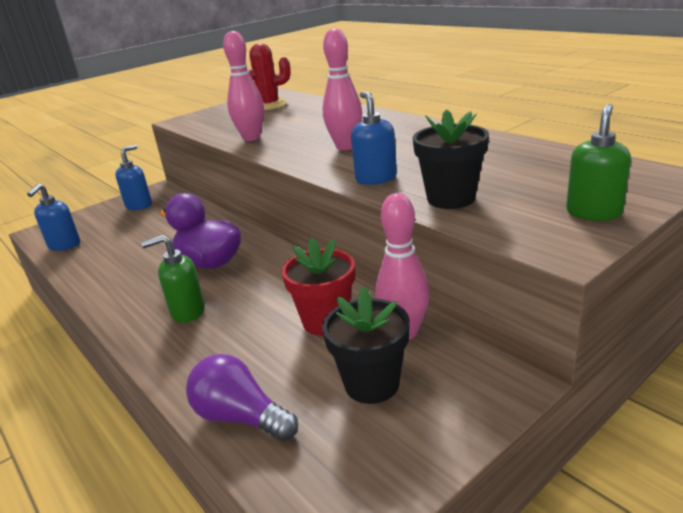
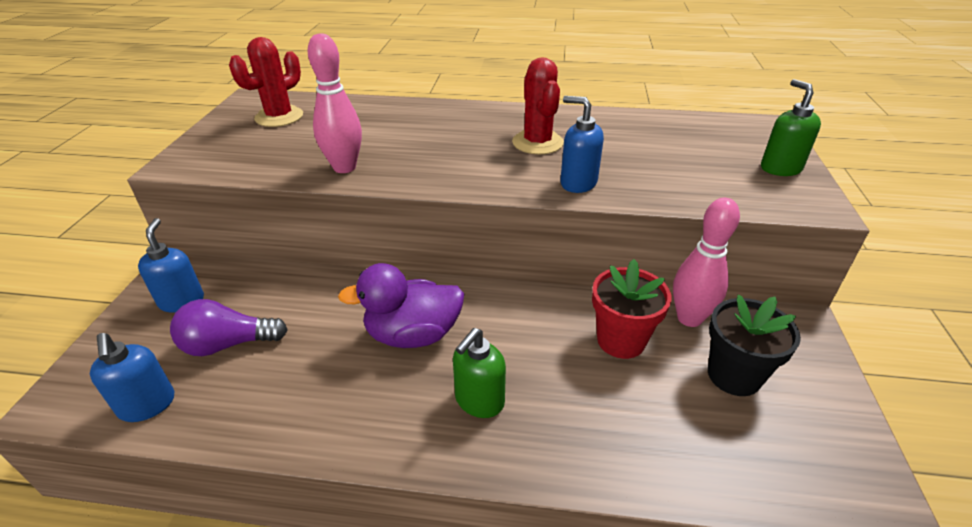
camera: 45 degrees left, 10 degrees up
purple light bulb [186,354,298,441] -> purple light bulb moved to [170,299,287,356]
pink bowling pin [323,28,362,150] -> none
black flower pot [413,109,489,209] -> none
none -> red cactus [512,57,564,155]

